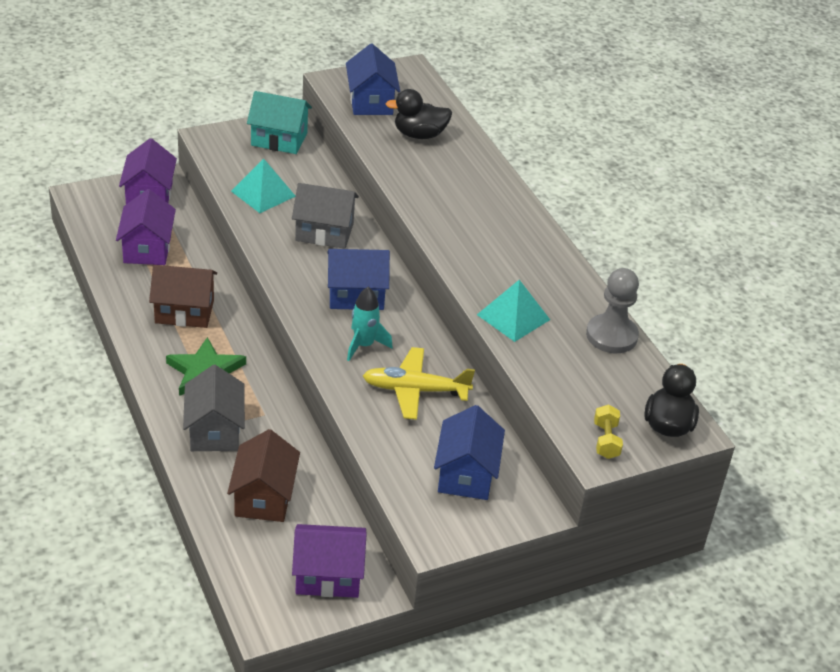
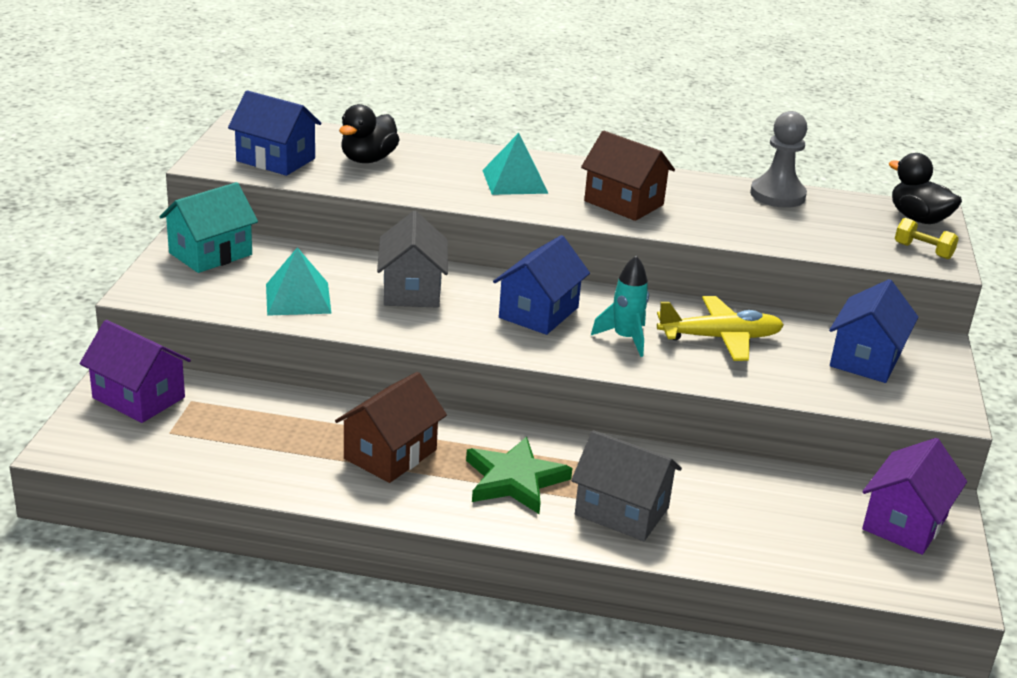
camera: 55 degrees left, 10 degrees down
purple house [116,189,176,265] -> none
brown house [227,429,300,522] -> brown house moved to [581,130,675,221]
grey house [292,183,359,249] -> grey house turned 45 degrees counterclockwise [377,211,448,308]
yellow plane [363,347,475,420] -> yellow plane turned 135 degrees counterclockwise [657,296,784,361]
blue house [434,405,505,500] -> blue house turned 75 degrees clockwise [829,279,919,383]
turquoise pyramid [477,280,550,342] -> turquoise pyramid moved to [482,133,549,195]

